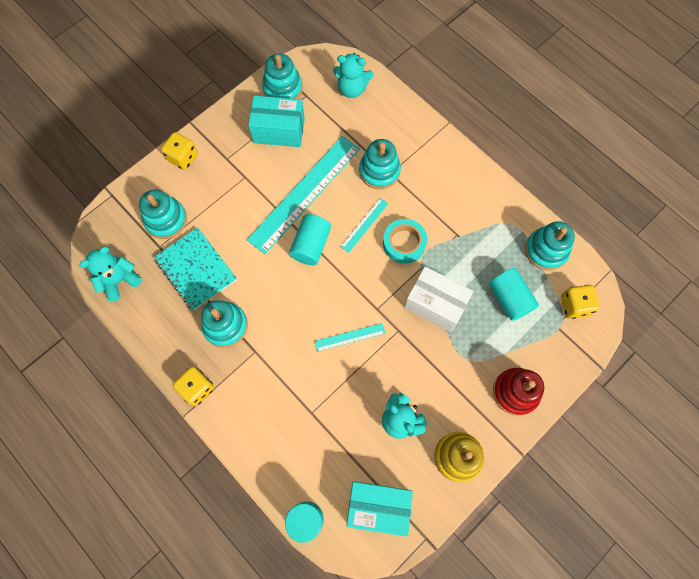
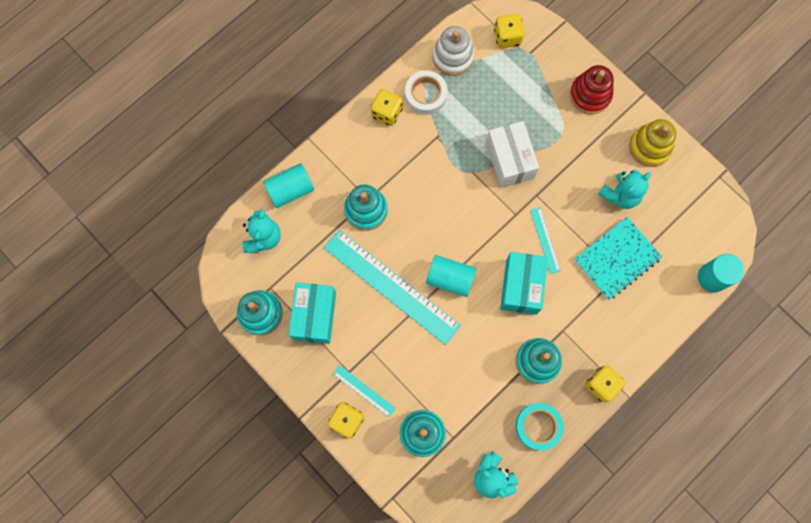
camera: 90 degrees left, 5 degrees up
turquoise notebook [154,227,237,311] -> turquoise notebook moved to [574,217,662,300]
turquoise ruler [341,198,388,253] -> turquoise ruler moved to [333,365,396,417]
turquoise box [347,481,413,537] -> turquoise box moved to [500,252,548,315]
turquoise tape [383,219,427,264] -> turquoise tape moved to [516,403,564,450]
white box [404,266,474,332] -> white box turned 45 degrees counterclockwise [486,121,539,188]
turquoise cylinder [489,268,539,321] -> turquoise cylinder moved to [263,163,314,208]
turquoise stacking toy [525,221,575,270] -> white stacking toy [432,26,474,76]
none -> yellow dice [371,89,403,126]
none -> white tape [405,70,448,115]

